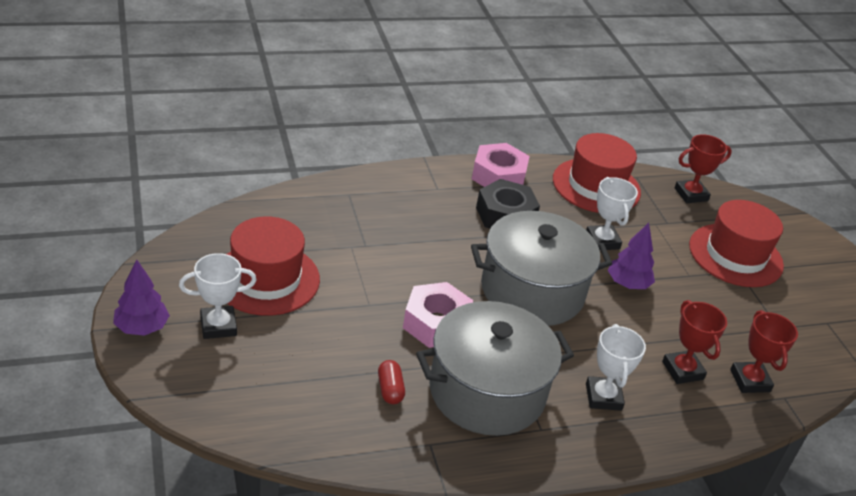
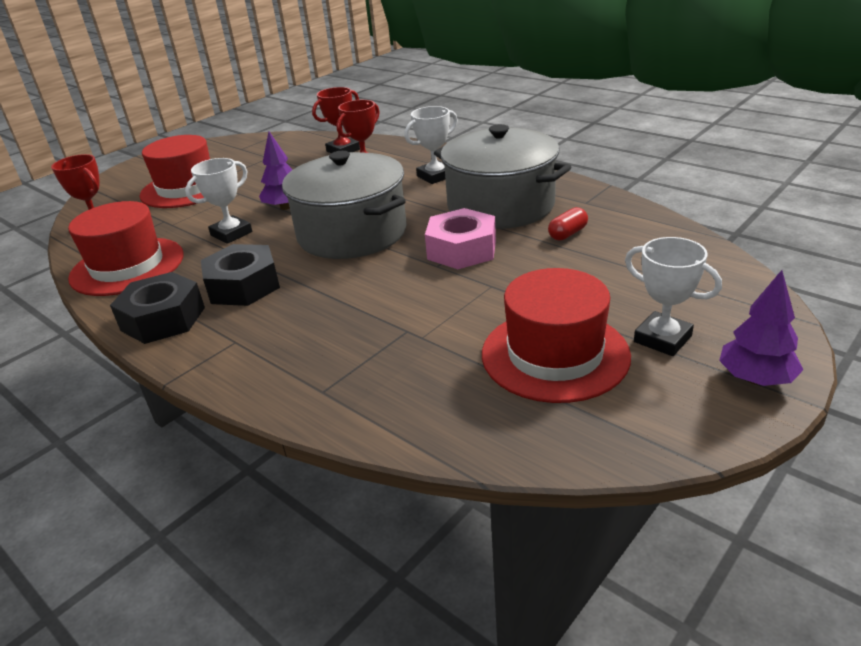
camera: 115 degrees left, 5 degrees down
pink nut [472,143,530,187] -> black nut [110,272,205,344]

